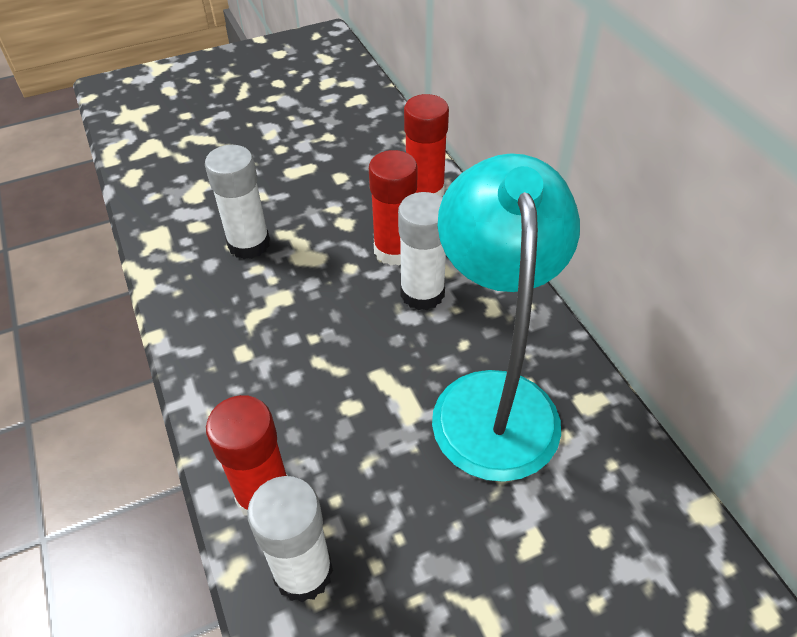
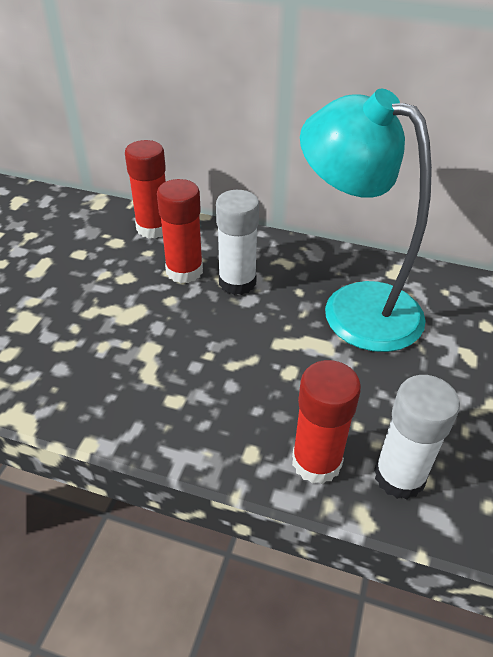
camera: 50 degrees left, 5 degrees down
white glue stick [205,145,270,259] -> none

